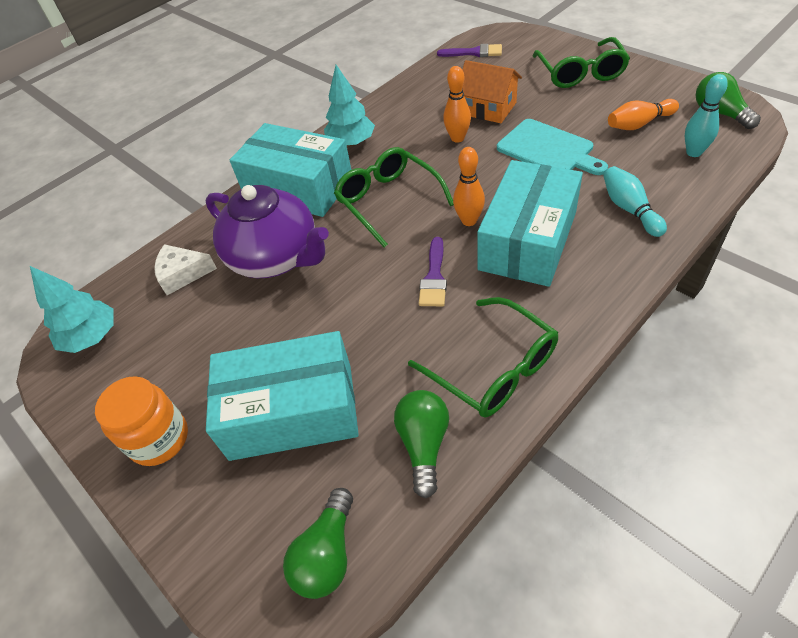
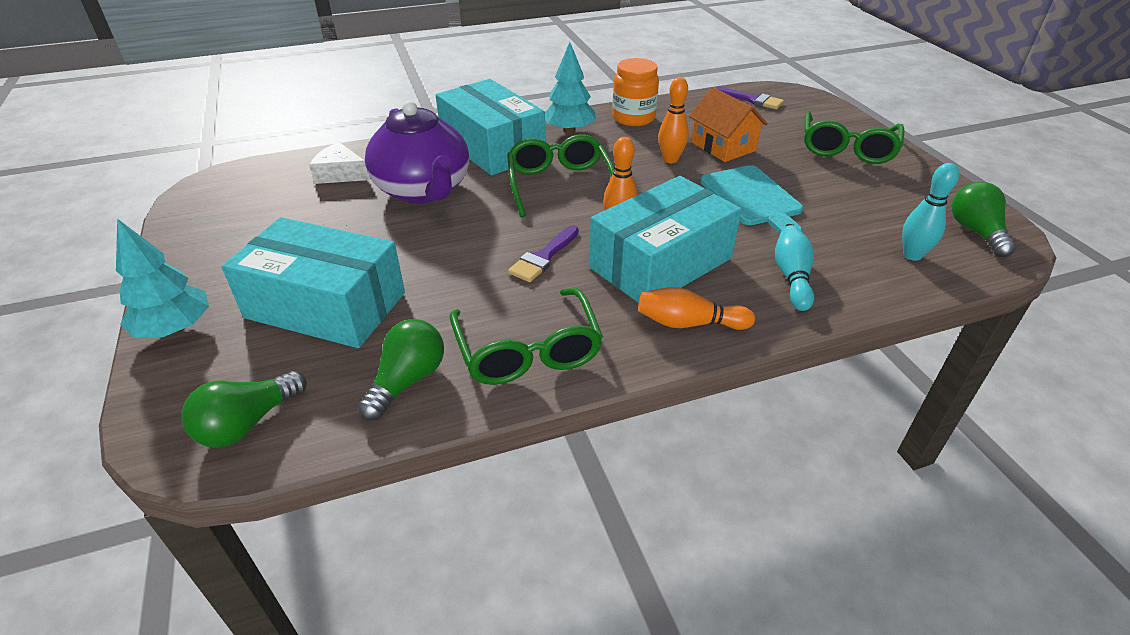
camera: 20 degrees right, 10 degrees down
turquoise tree [30,266,114,353] -> turquoise tree moved to [116,219,209,338]
orange jar [95,376,188,466] -> orange jar moved to [612,58,659,126]
orange bowling pin [608,99,679,130] -> orange bowling pin moved to [638,287,755,330]

